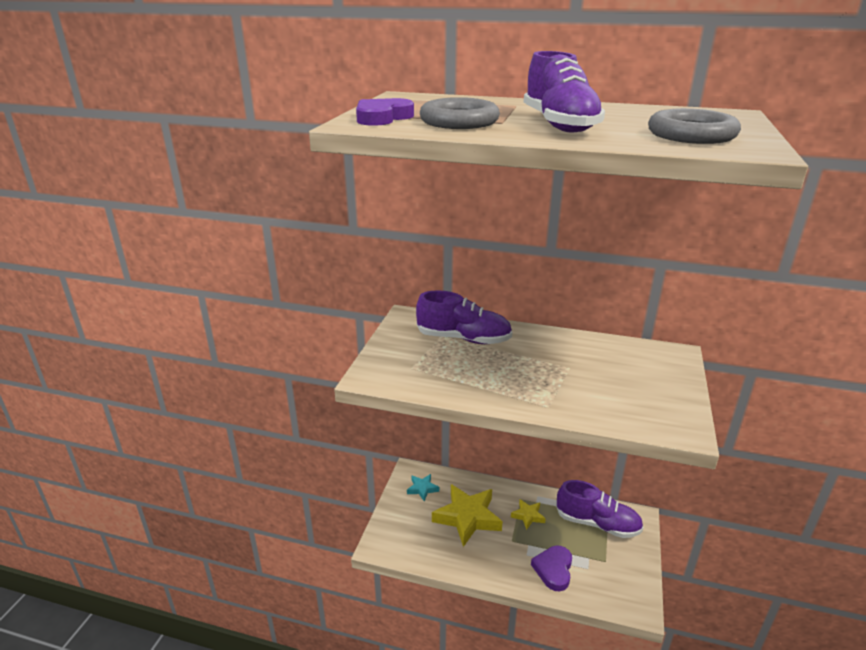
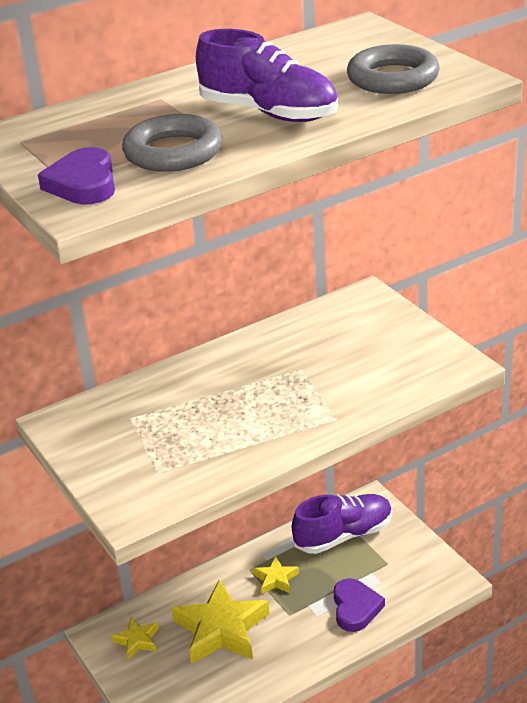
camera: 45 degrees left, 5 degrees up
turquoise star [407,474,439,502] -> yellow star [111,618,159,660]
purple shoe [416,290,512,344] -> none
purple heart [531,545,572,591] -> purple heart turned 150 degrees counterclockwise [334,578,385,632]

